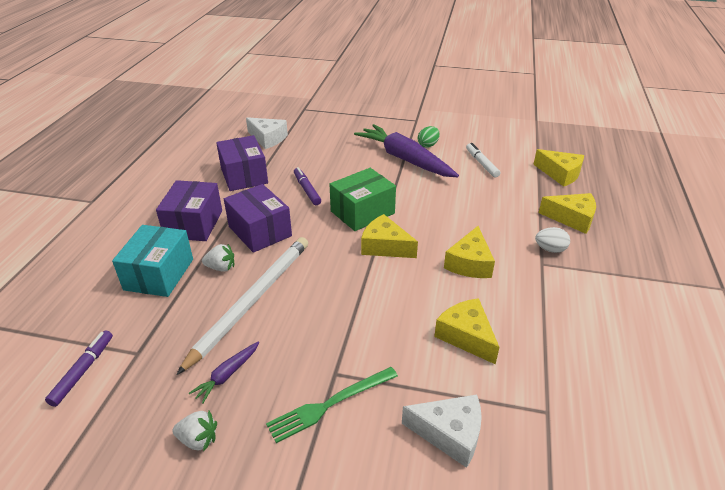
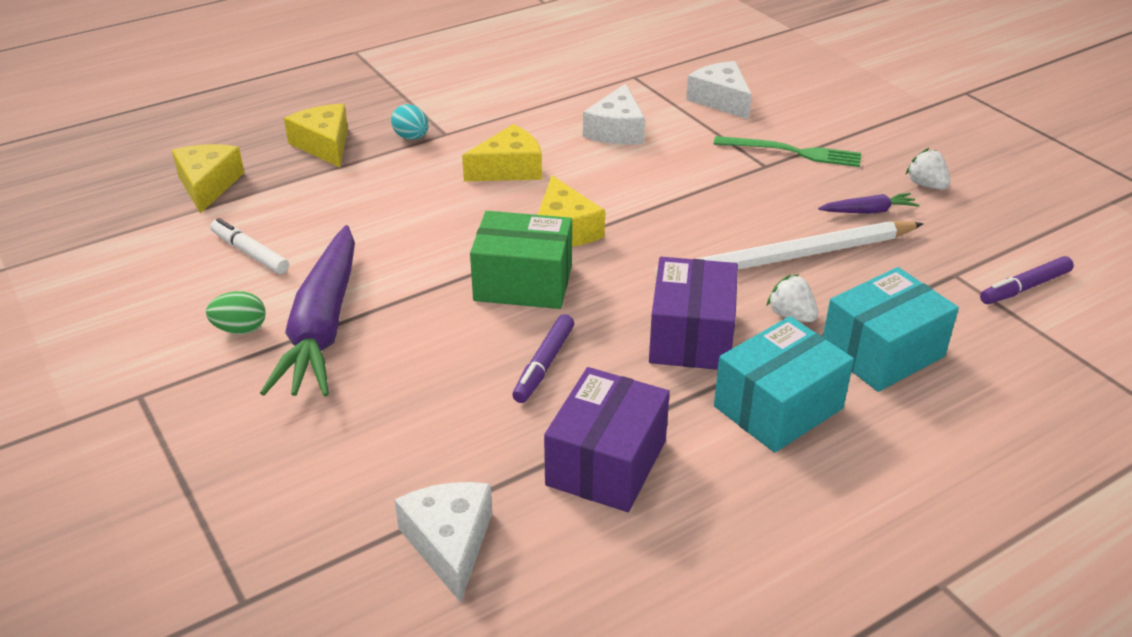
camera: 135 degrees left, 0 degrees up
purple box [156,180,222,241] -> turquoise box [714,316,854,453]
yellow cheese [434,298,499,365] -> white cheese [583,84,645,145]
white marker [466,143,500,178] -> white marker turned 105 degrees clockwise [210,218,289,274]
white egg [535,227,570,253] -> turquoise egg [391,104,428,140]

